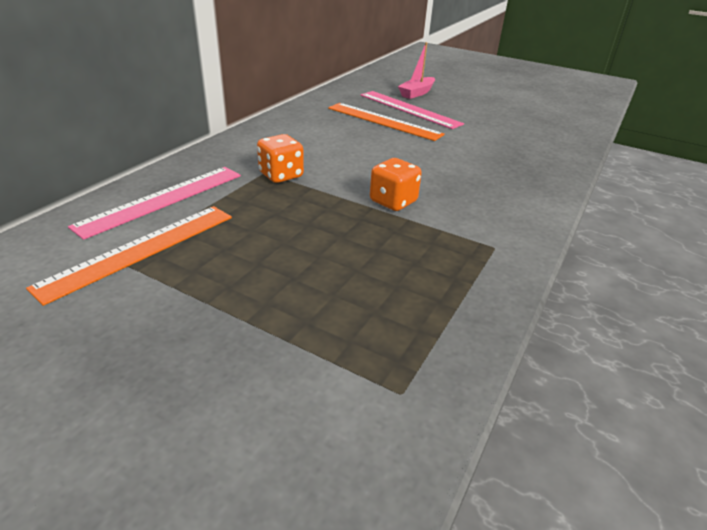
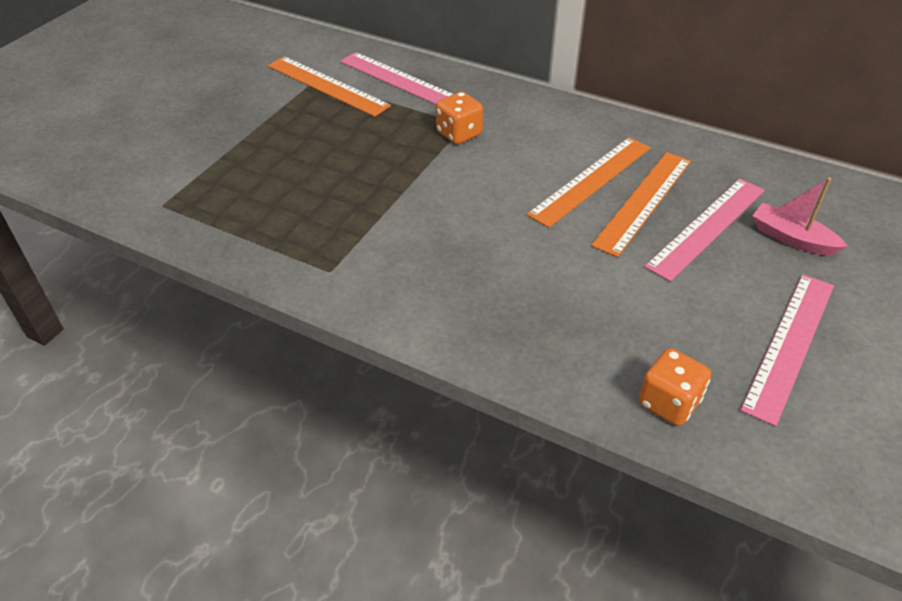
camera: 90 degrees right, 10 degrees up
orange dice [370,158,422,211] -> orange dice moved to [638,348,711,426]
none -> orange ruler [527,137,651,228]
none -> pink ruler [740,274,834,426]

